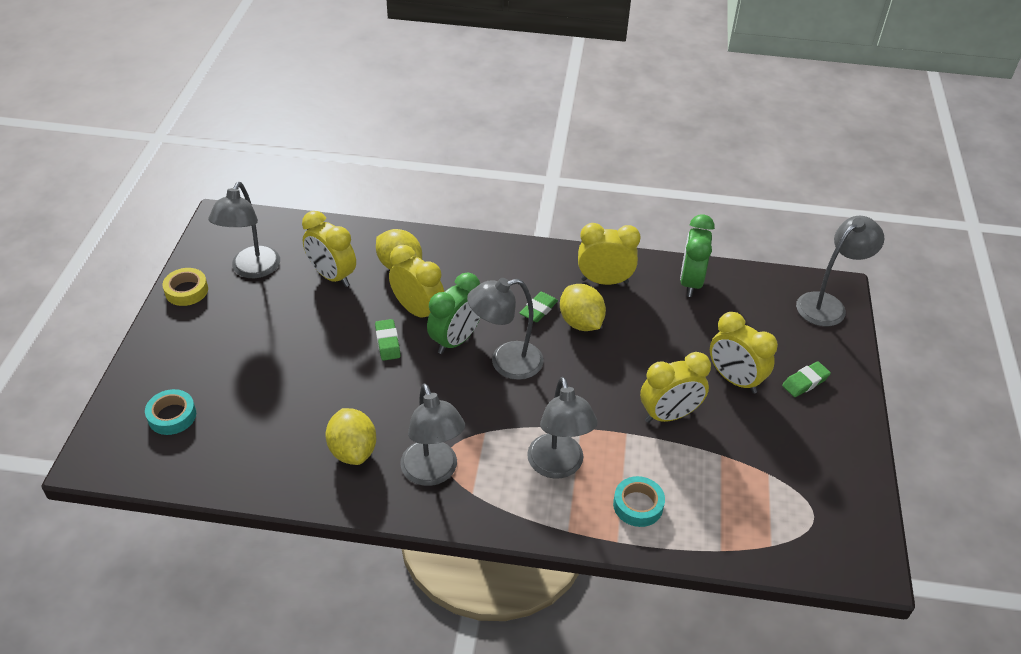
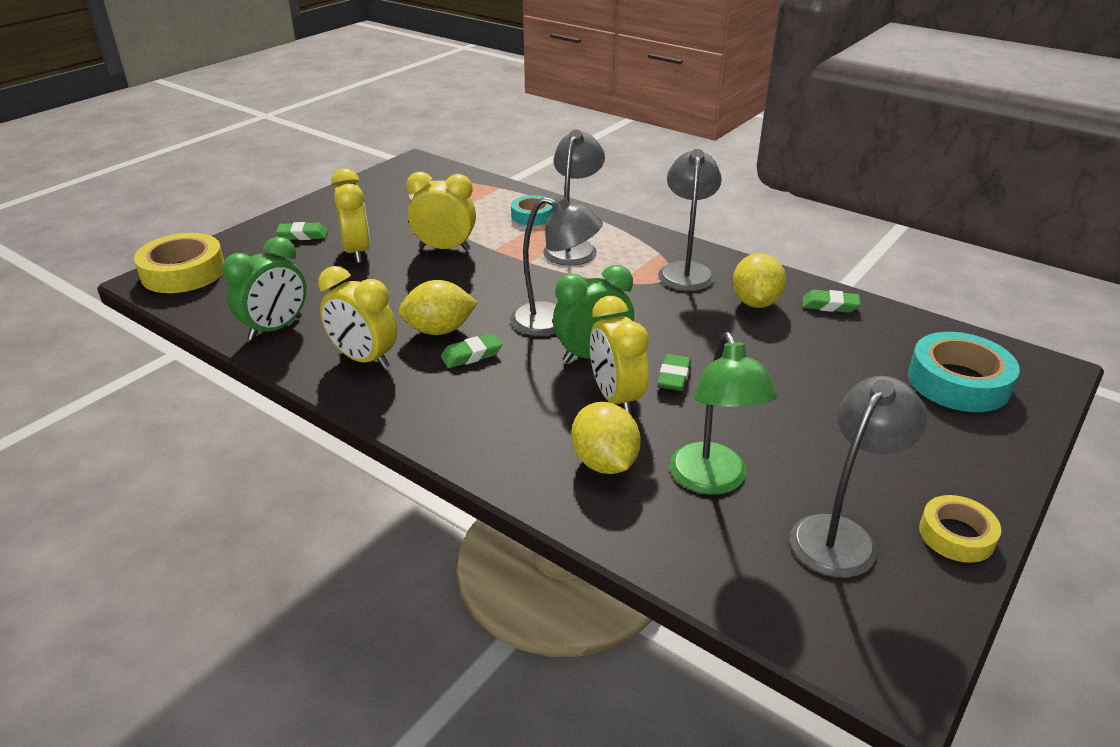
camera: 150 degrees left, 10 degrees down
turquoise tape [145,389,196,435] -> turquoise tape [908,332,1020,412], size x1.68
yellow clock [302,211,356,287] -> green lamp [669,332,777,495]
yellow lemon [560,284,606,331] -> yellow lemon turned 75 degrees clockwise [398,280,478,335]
grey lamp [796,216,884,326] -> yellow tape [134,233,224,293]
none -> green eraser [802,290,861,313]

